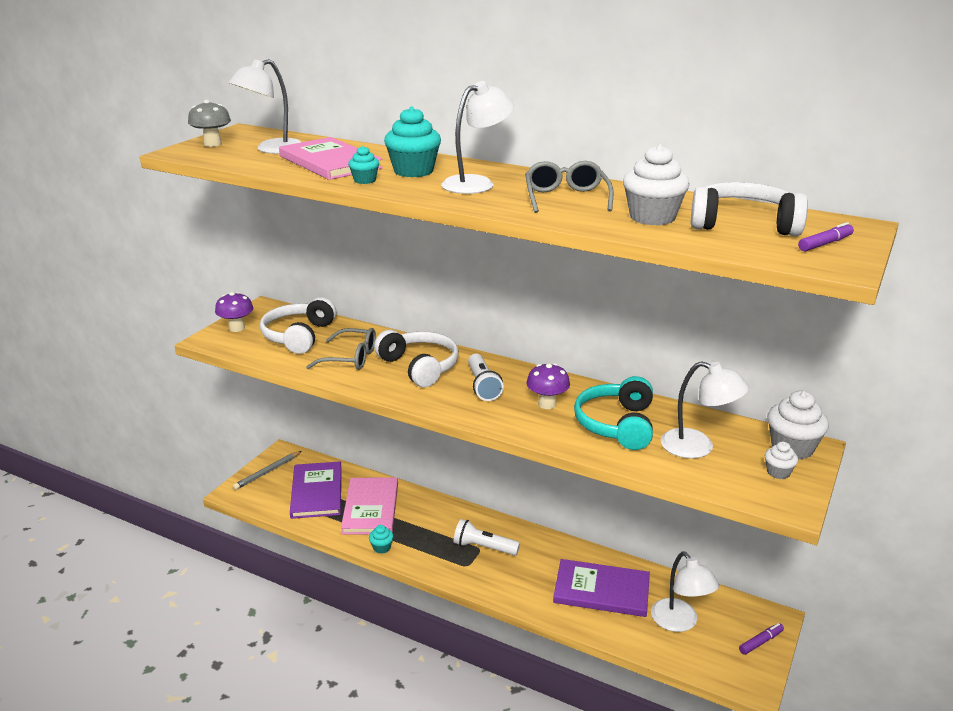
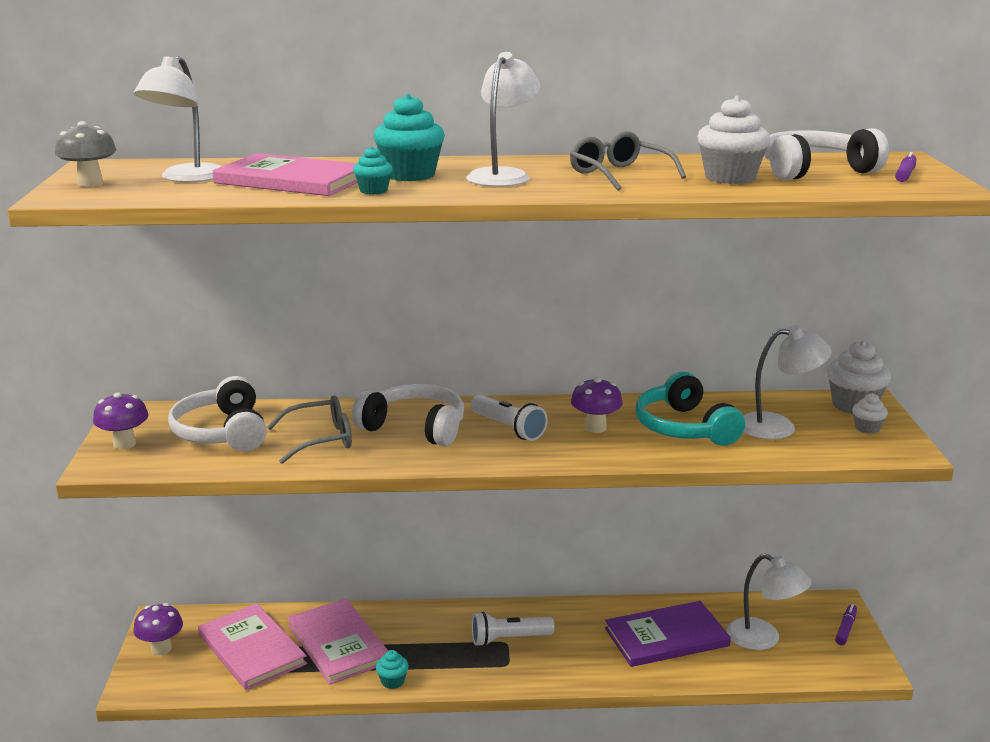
camera: 30 degrees left, 5 degrees down
grey pencil [233,451,302,490] -> purple mushroom [133,603,183,655]
purple book [290,461,342,519] -> pink book [198,603,307,690]

